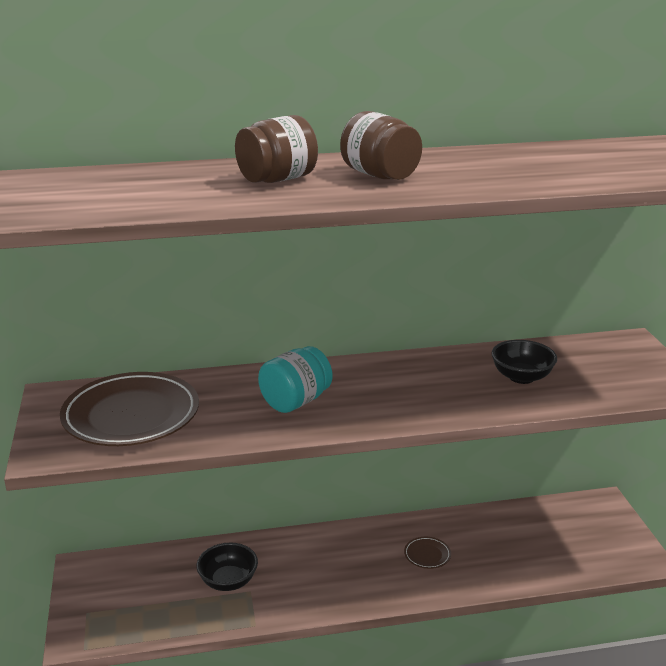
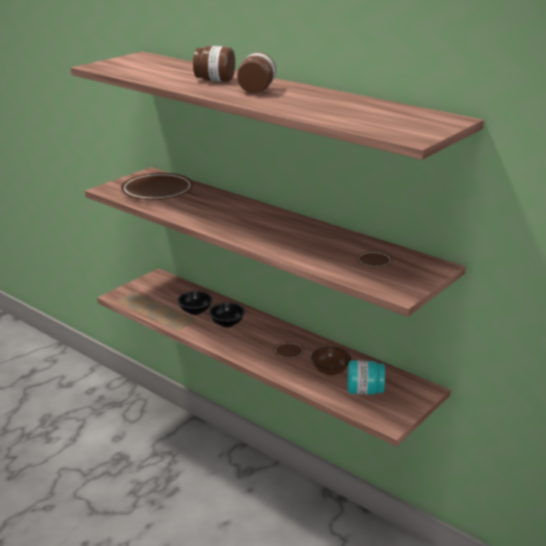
camera: 50 degrees right, 0 degrees up
turquoise jar [258,346,333,413] -> turquoise jar moved to [348,360,385,395]
black bowl [491,340,557,384] -> black bowl moved to [209,302,245,327]
none -> brown bowl [311,347,351,375]
none -> brown plate [357,251,392,268]

